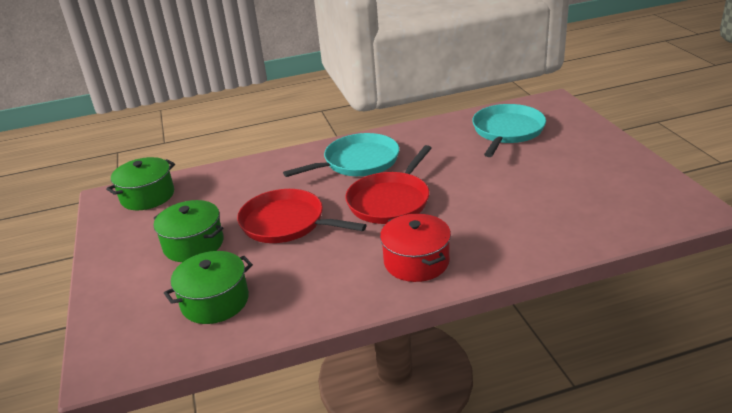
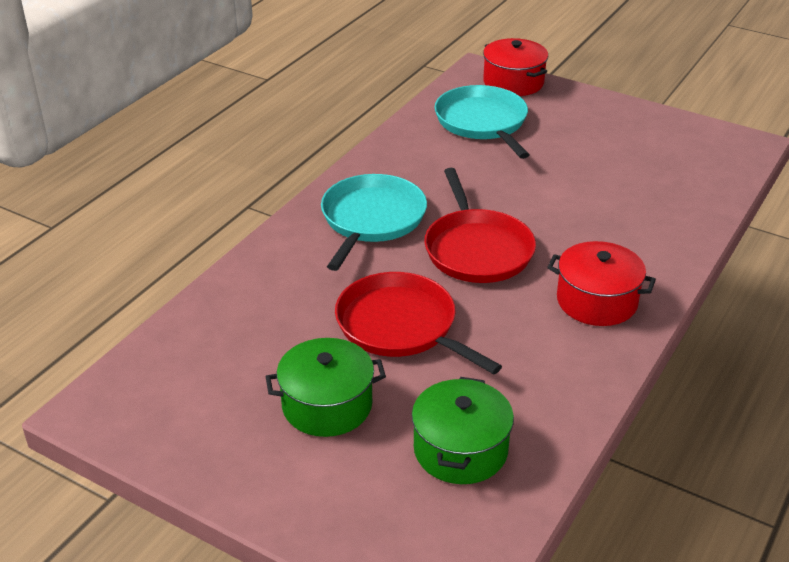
camera: 45 degrees left, 5 degrees up
green pot [106,157,175,210] -> none
red pan [237,189,367,243] -> red pan turned 60 degrees clockwise [335,272,502,374]
none -> red pot [483,38,548,96]

